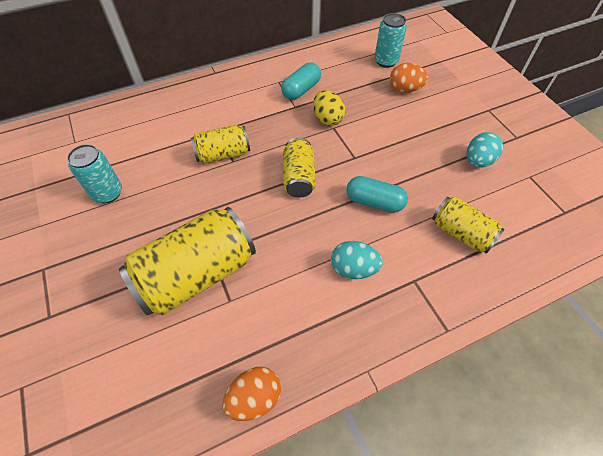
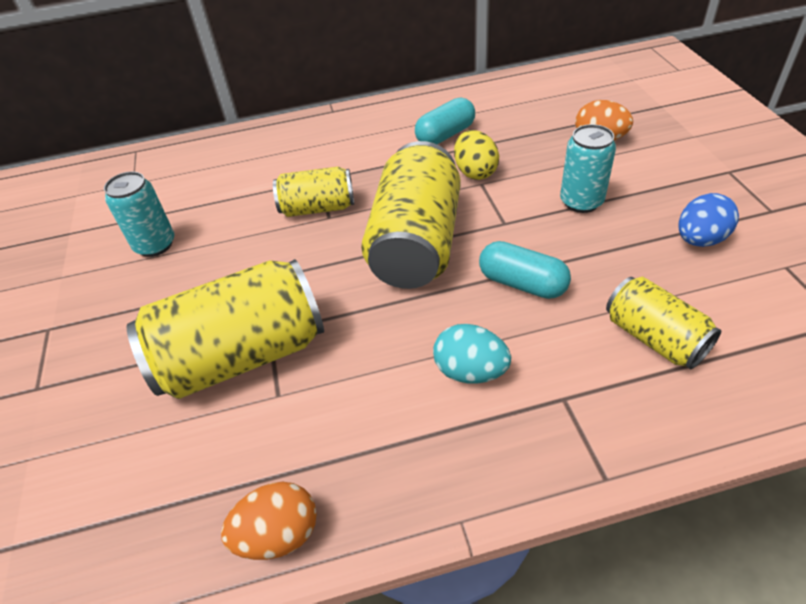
camera: 15 degrees right, 10 degrees down
yellow can [283,138,316,198] -> yellow can [361,141,460,289], size x1.76
turquoise can [375,13,407,68] -> turquoise can moved to [560,124,616,213]
turquoise egg [467,132,503,168] -> blue egg [678,193,739,247]

